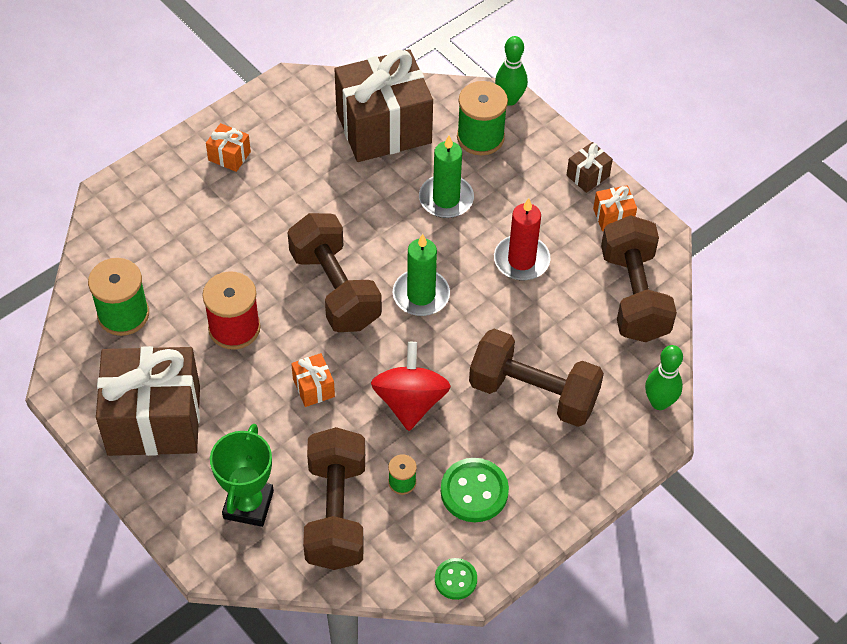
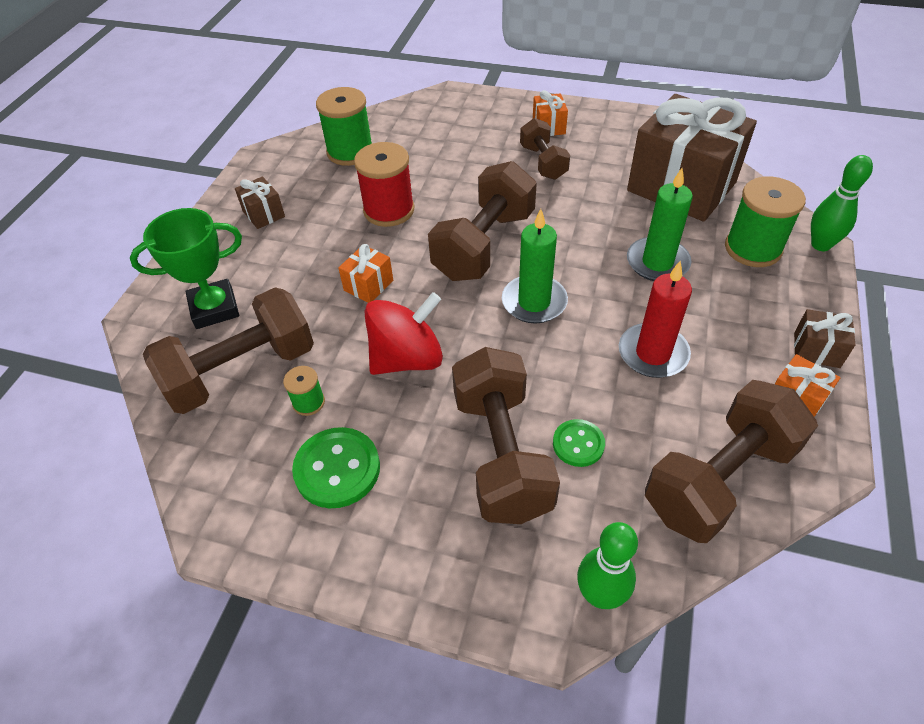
camera: 60 degrees right, 5 degrees down
brown gift [96,346,200,456] -> brown gift [235,176,285,229], size x0.41
green button [435,558,477,600] -> green button moved to [553,419,605,467]
none -> brown dumbbell [520,118,570,180]

